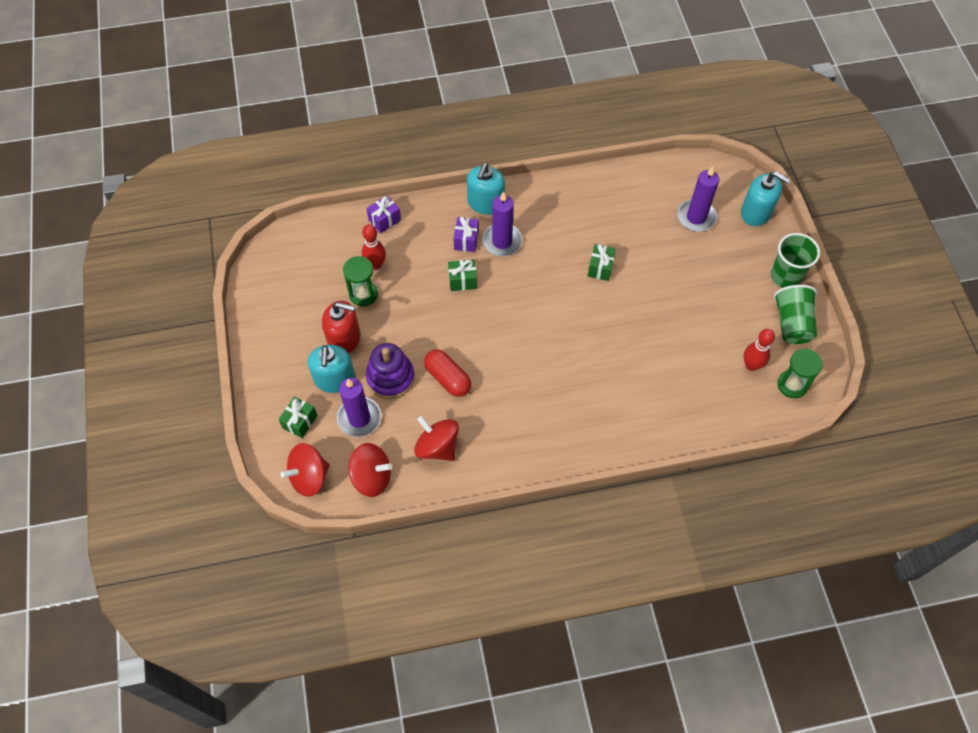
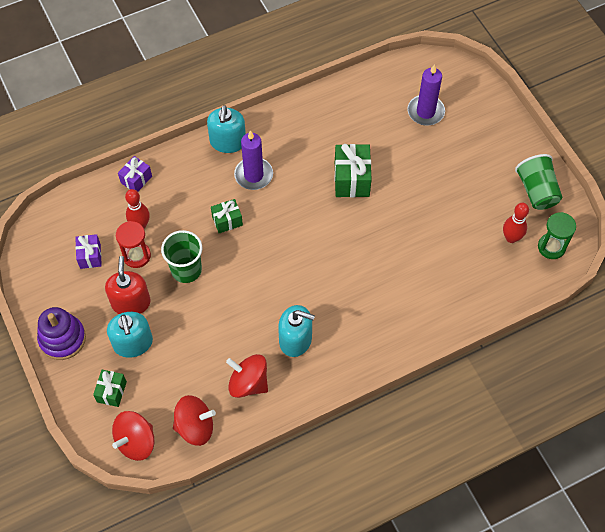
camera: 15 degrees left, 0 degrees up
red soap dispenser [322,301,360,353] -> red soap dispenser turned 90 degrees counterclockwise [105,256,151,314]
purple candle [337,378,381,437] -> none
green hourglass [343,256,378,306] -> red hourglass [116,221,151,268]
purple stacking toy [366,343,415,399] -> purple stacking toy moved to [37,307,86,360]
red capsule [424,349,471,397] -> none
purple gift [453,217,479,252] -> purple gift moved to [75,234,102,269]
green gift [588,244,616,281] -> green gift [335,144,372,197], size x1.64
turquoise soap dispenser [741,171,791,226] -> turquoise soap dispenser moved to [278,305,315,357]
green cup [771,233,820,288] -> green cup moved to [161,230,202,283]

